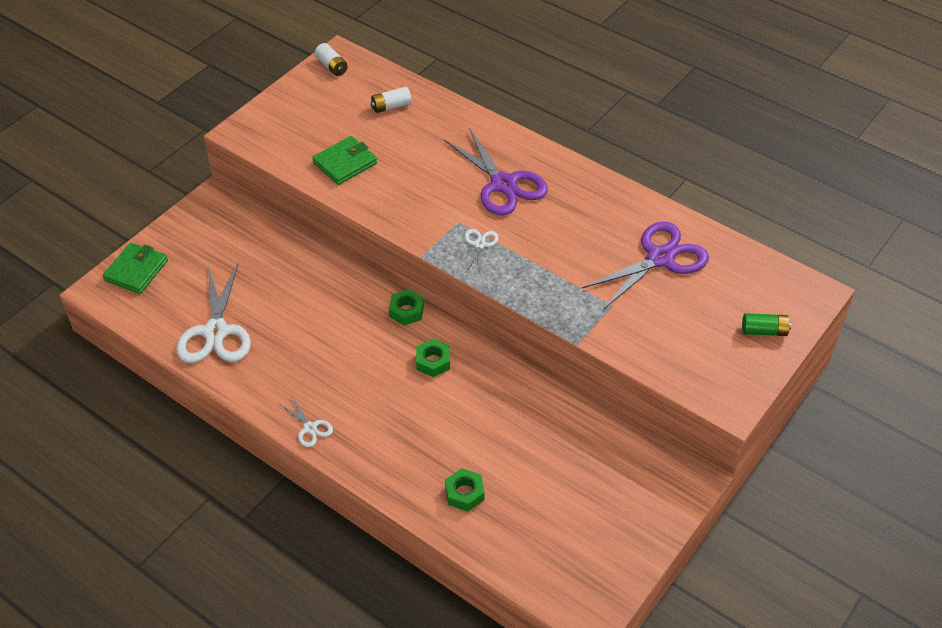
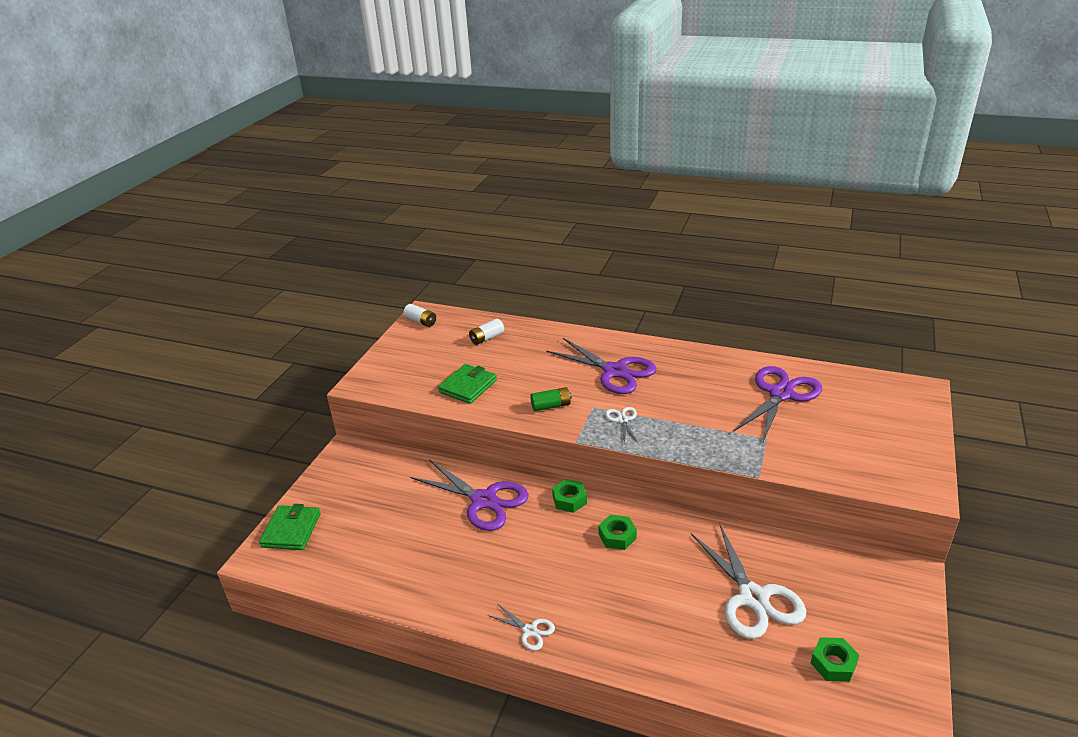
camera: 15 degrees left, 15 degrees down
white scissors [176,262,251,363] -> white scissors moved to [691,523,806,639]
green nut [445,468,485,511] -> green nut moved to [811,637,859,682]
green battery [742,313,792,336] -> green battery moved to [530,387,572,411]
none -> purple scissors [410,459,529,531]

